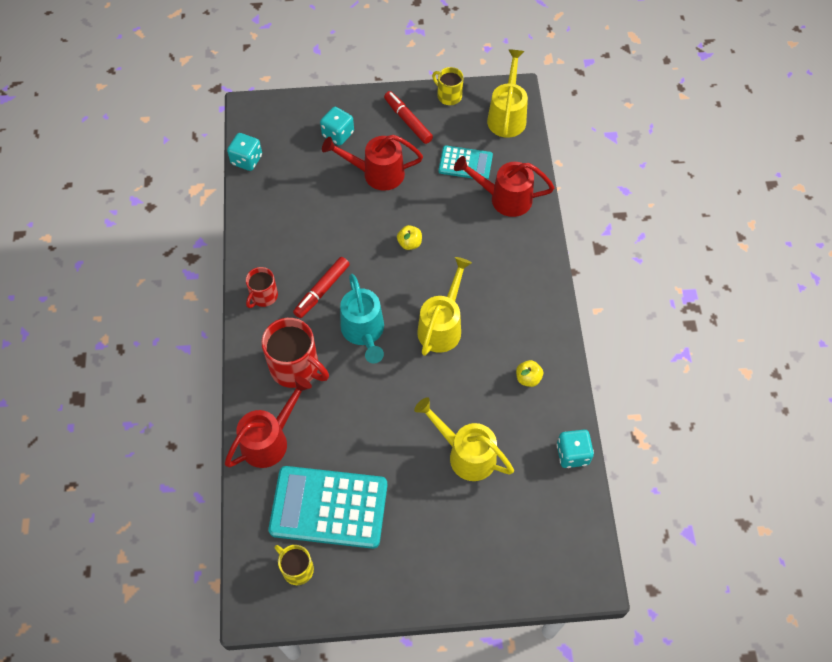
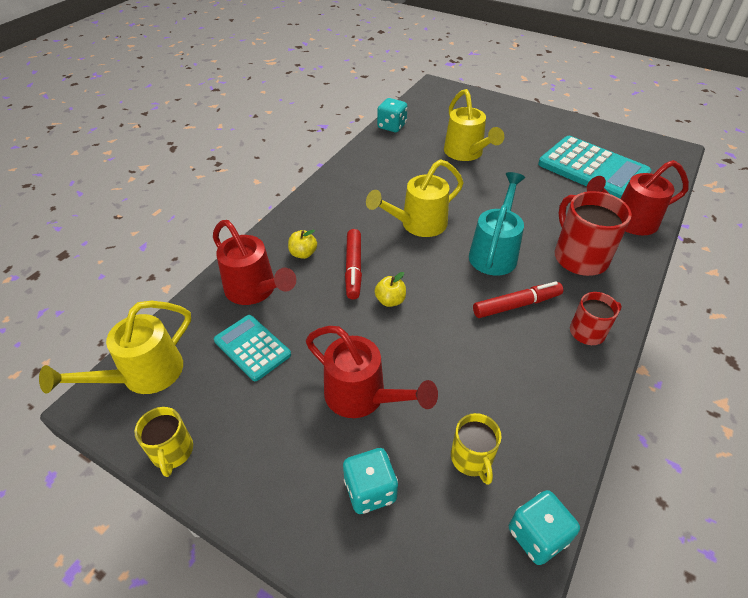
camera: 145 degrees left, 15 degrees down
yellow mug [275,545,314,585] -> yellow mug moved to [451,413,502,485]
red marker [384,91,433,144] -> red marker moved to [345,229,362,300]
yellow apple [516,360,543,387] -> yellow apple moved to [288,230,317,259]

